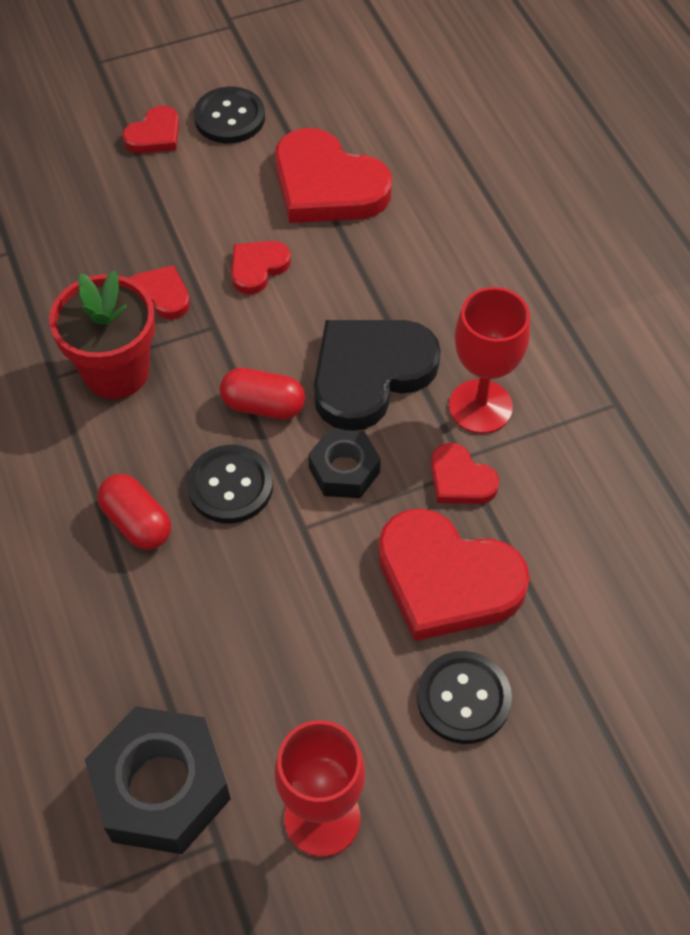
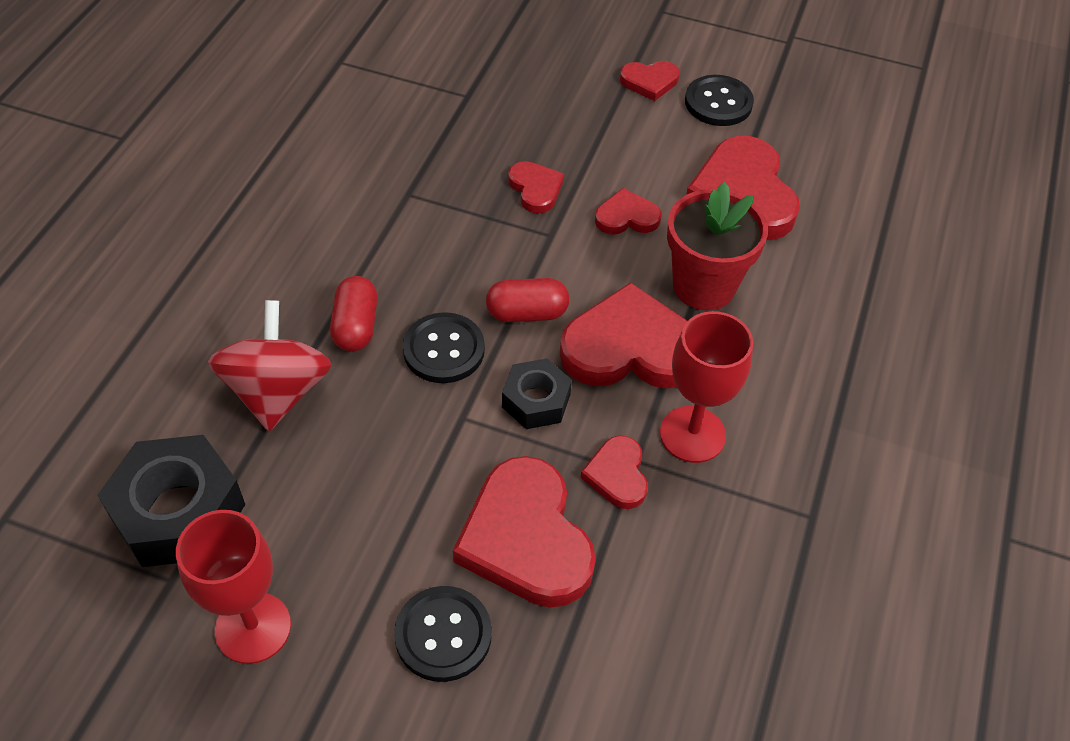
camera: 40 degrees right, 5 degrees down
red flower pot [49,270,155,399] -> red flower pot moved to [667,182,768,310]
red capsule [220,368,305,419] -> red capsule turned 60 degrees counterclockwise [486,278,569,322]
black heart [314,320,441,431] -> red heart [560,282,687,389]
none -> red spinning top [208,300,332,431]

